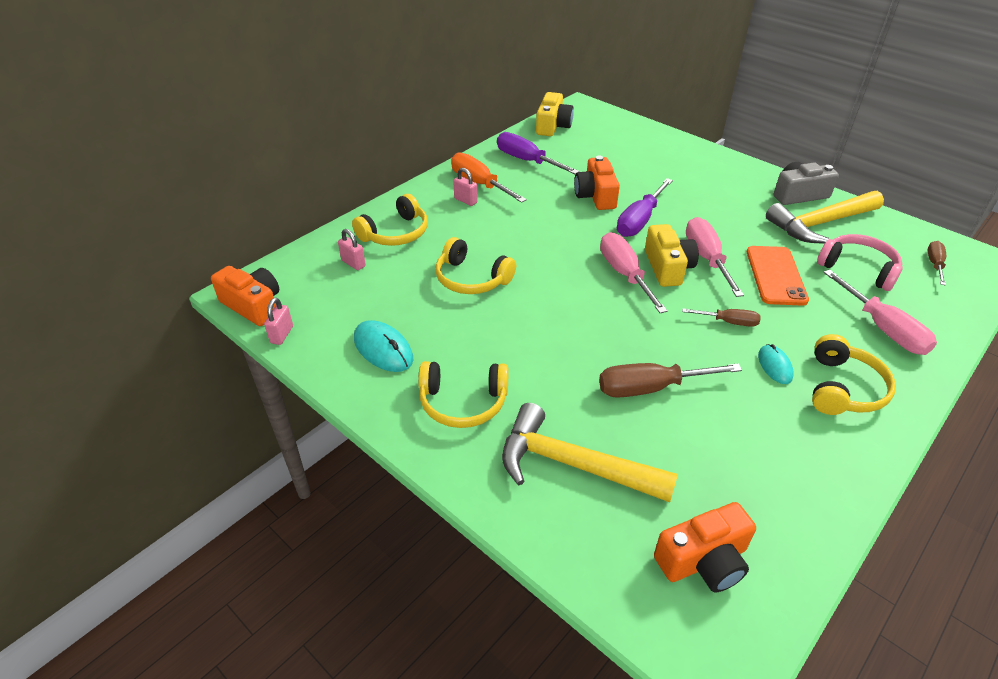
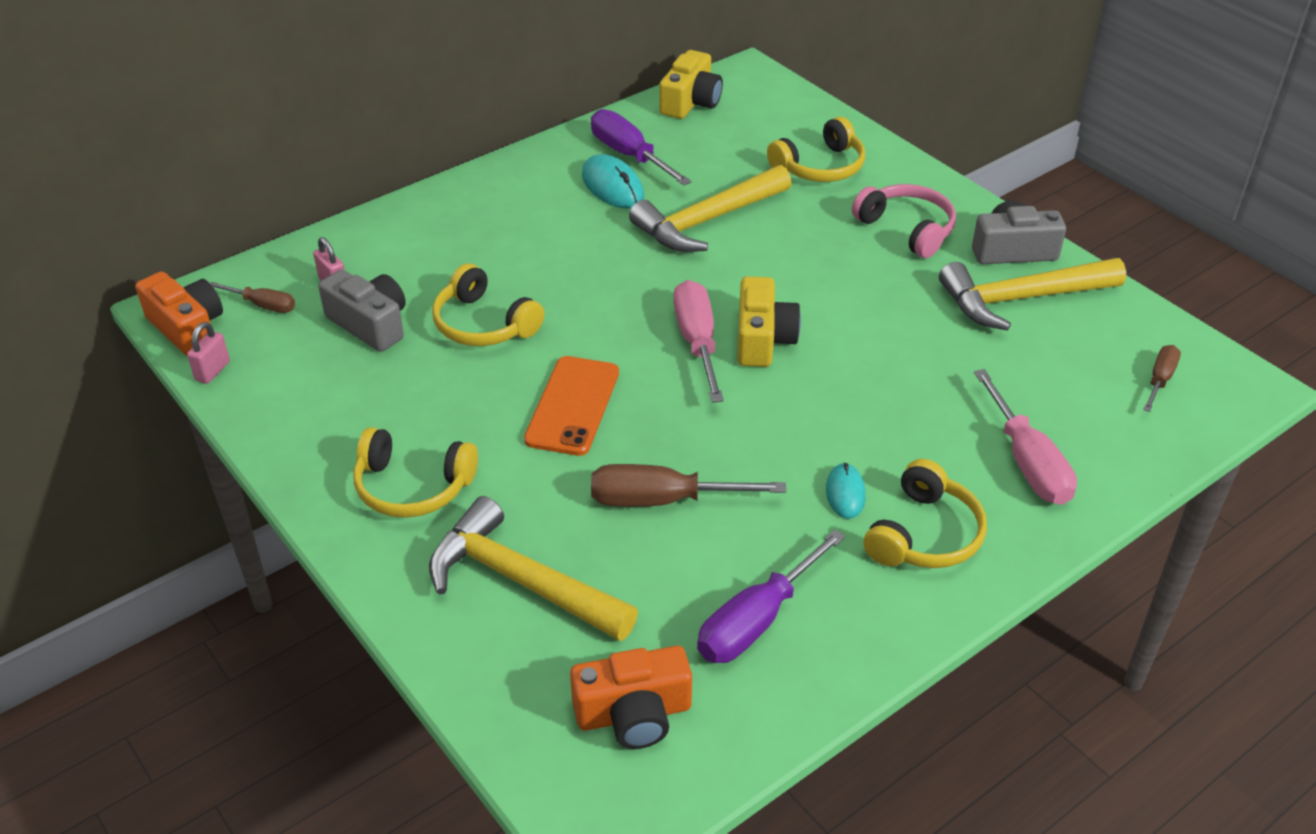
camera: 10 degrees right, 0 degrees up
yellow headphones [352,194,428,246] -> yellow headphones moved to [767,117,865,182]
turquoise mouse [354,320,413,372] -> turquoise mouse moved to [582,154,644,209]
orange screwdriver [451,152,527,203] -> none
pink padlock [453,168,478,206] -> none
orange camera [574,156,620,210] -> yellow hammer [629,165,792,252]
purple screwdriver [617,178,673,237] -> purple screwdriver moved to [697,529,845,663]
brown screwdriver [682,308,761,327] -> brown screwdriver moved to [210,282,295,313]
pink screwdriver [686,217,744,297] -> none
orange phone [747,246,809,306] -> orange phone moved to [524,356,619,456]
pink headphones [817,234,903,291] -> pink headphones moved to [852,184,956,258]
none -> grey camera [318,270,406,352]

